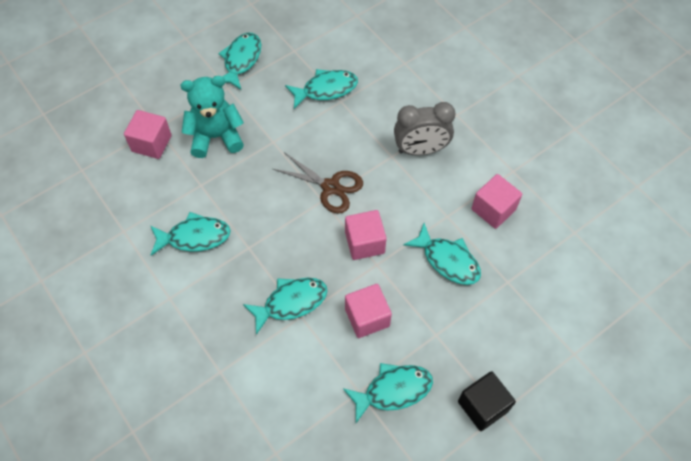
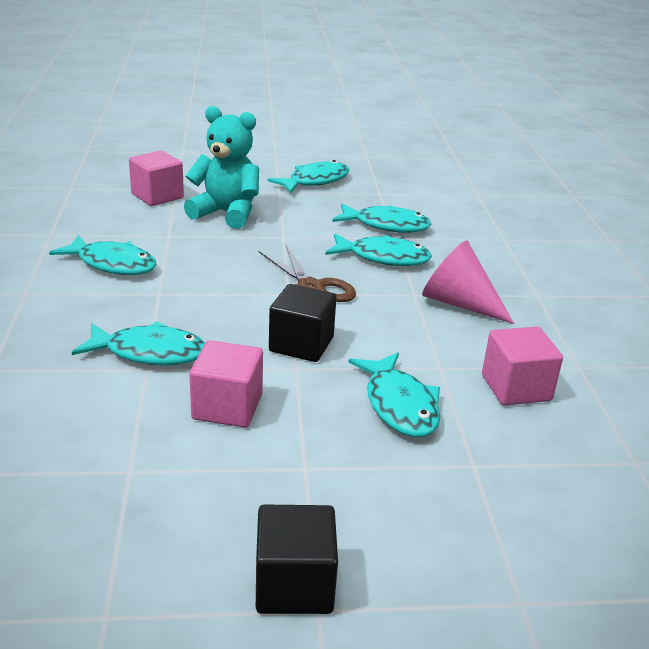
camera: 30 degrees right, 30 degrees down
turquoise fish [343,363,433,423] -> turquoise fish moved to [325,234,432,266]
pink cube [345,210,387,260] -> black cube [269,284,336,362]
grey clock [394,102,455,156] -> pink cone [422,241,514,324]

